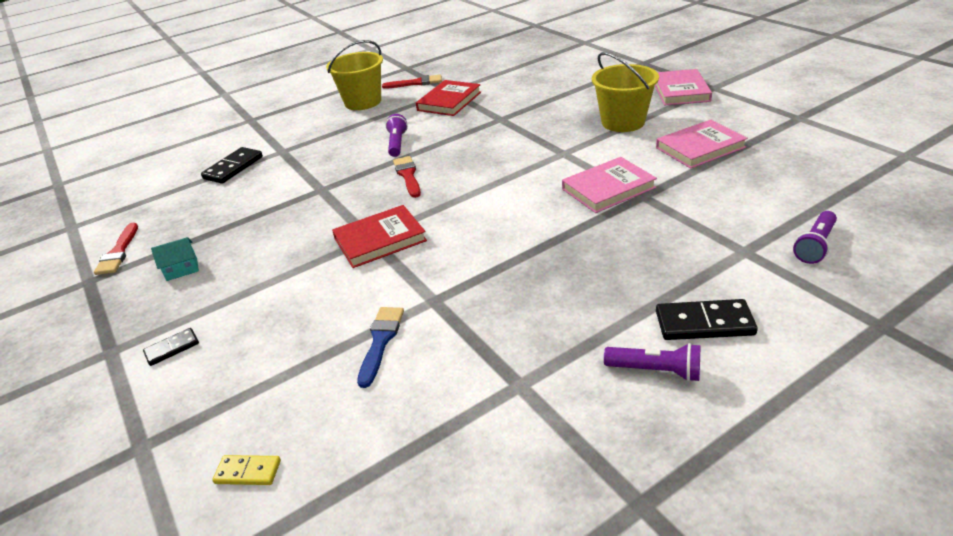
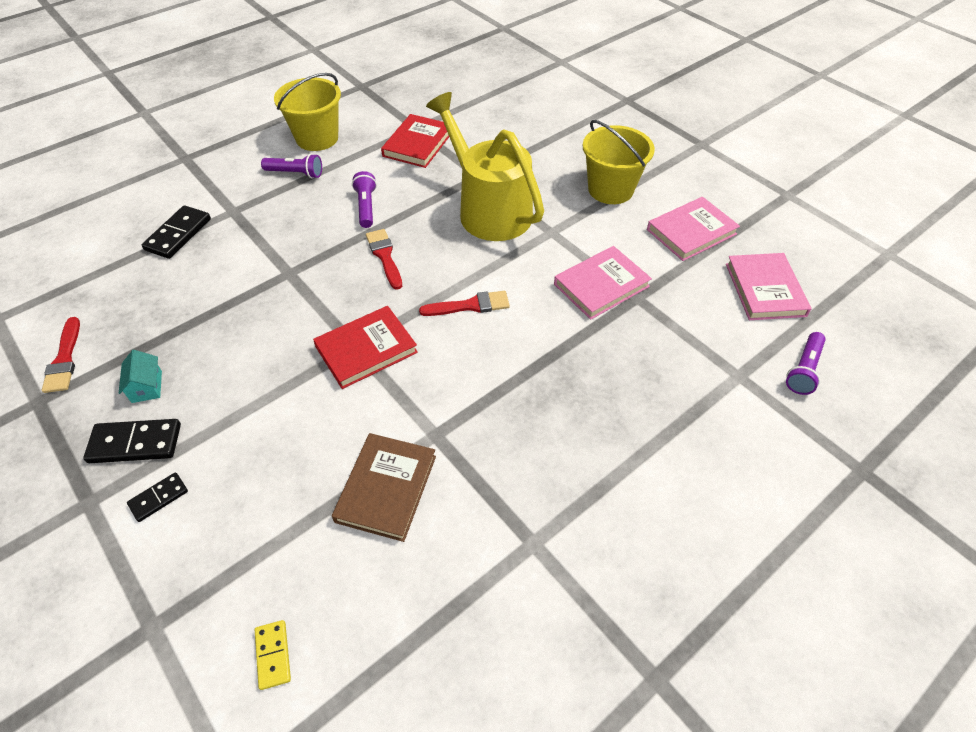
camera: 10 degrees left, 15 degrees up
turquoise house [151,237,199,281] -> turquoise house turned 75 degrees counterclockwise [119,350,162,403]
yellow domino [212,455,281,485] -> yellow domino turned 75 degrees clockwise [255,620,291,690]
blue brush [357,307,404,388] -> brown book [332,433,436,542]
red brush [382,74,442,89] -> red brush moved to [419,291,510,316]
purple flashlight [604,343,700,382] -> purple flashlight moved to [261,154,322,178]
pink book [655,69,712,106] -> pink book moved to [726,253,812,320]
black domino [656,299,758,340] -> black domino moved to [83,419,181,463]
none -> yellow watering can [426,92,544,241]

